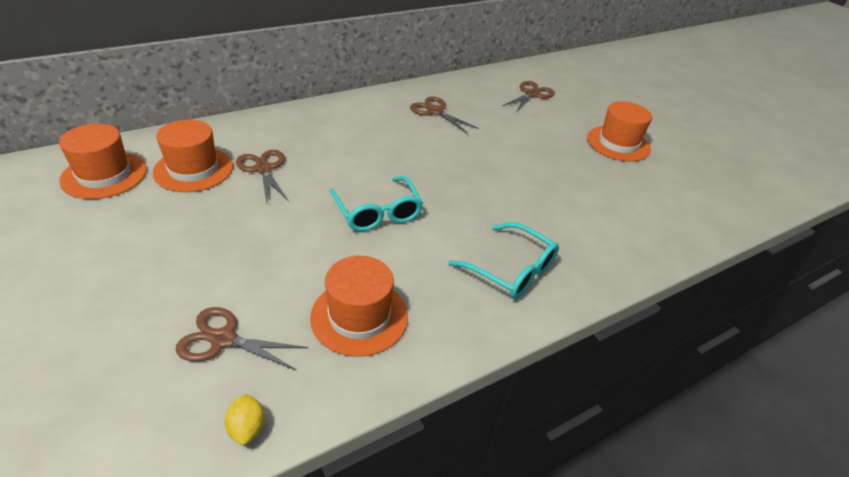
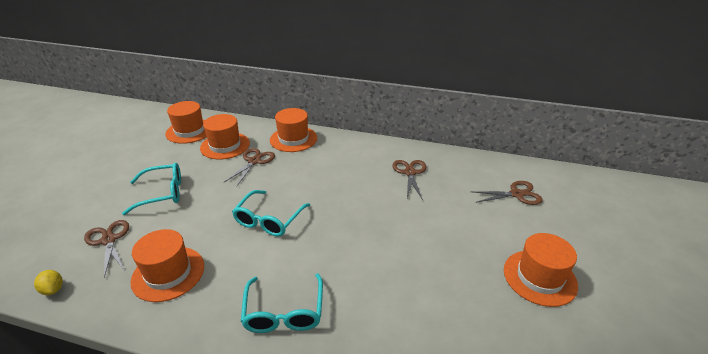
camera: 50 degrees right, 5 degrees down
yellow lemon [224,394,265,445] -> yellow lemon turned 75 degrees counterclockwise [34,270,63,295]
none -> turquoise glasses [122,163,181,215]
none -> orange hat [270,108,317,152]

